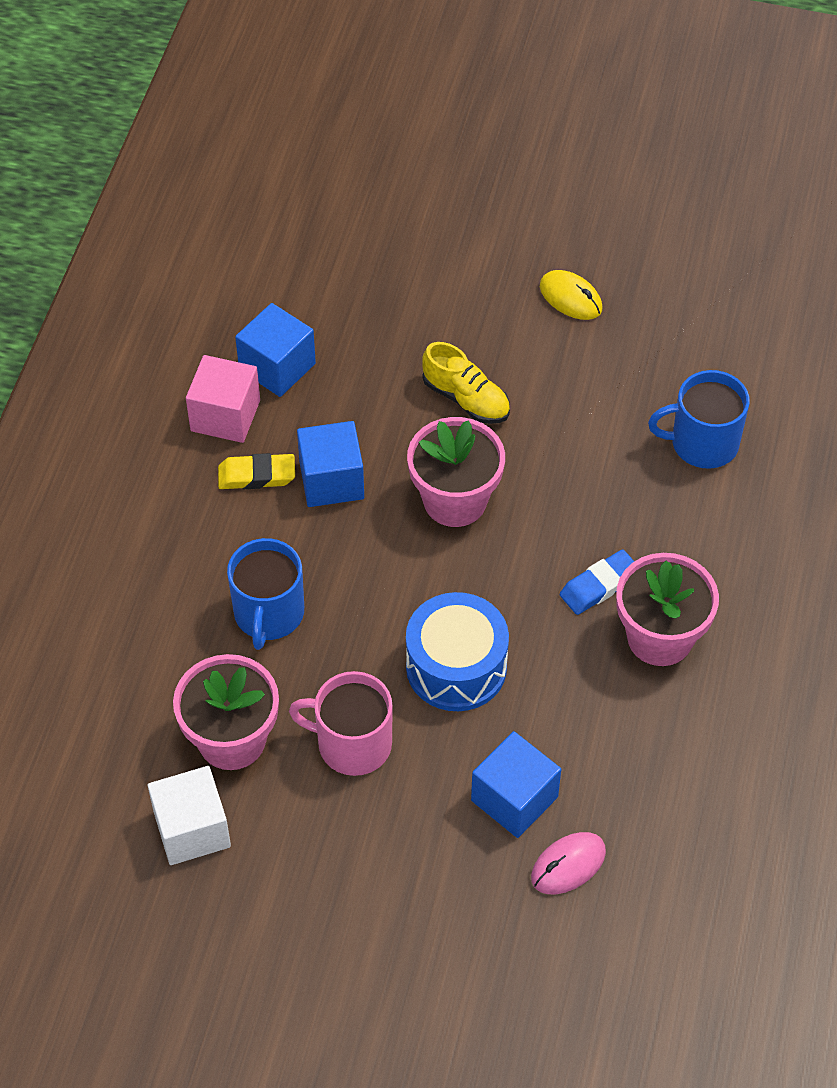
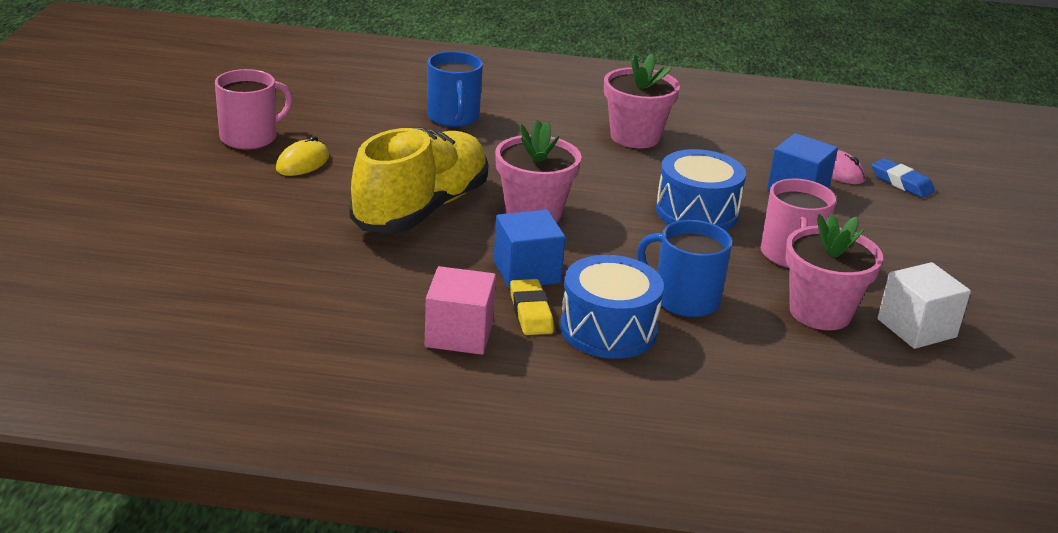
camera: 100 degrees left, 25 degrees down
blue mug [227,538,304,650] -> blue mug turned 150 degrees counterclockwise [637,220,732,317]
blue cube [235,303,316,397] -> none
yellow shoe [422,342,510,424] -> yellow shoe [350,127,489,233], size x2.01
blue eraser [560,549,634,615] -> blue eraser moved to [872,158,935,198]
none -> pink mug [215,69,293,149]
none -> blue drum [560,255,664,359]

